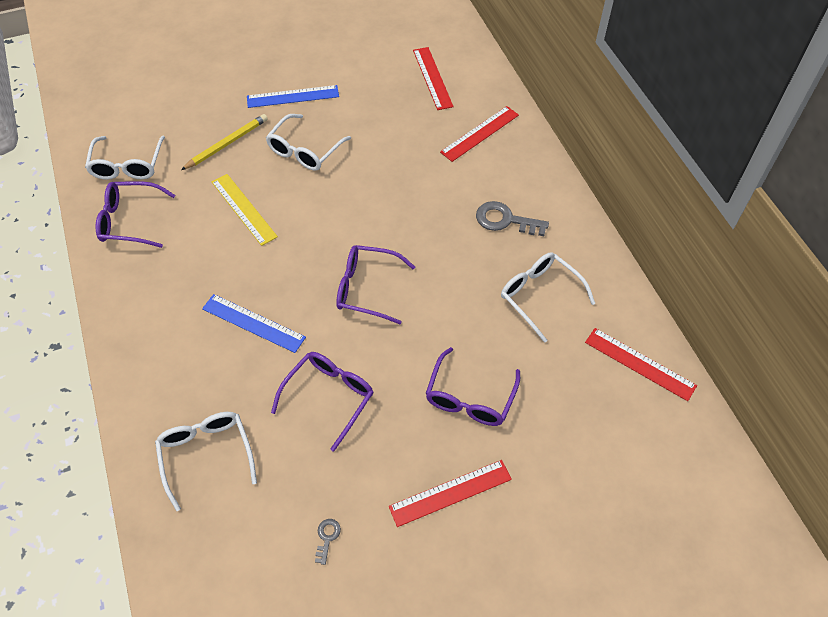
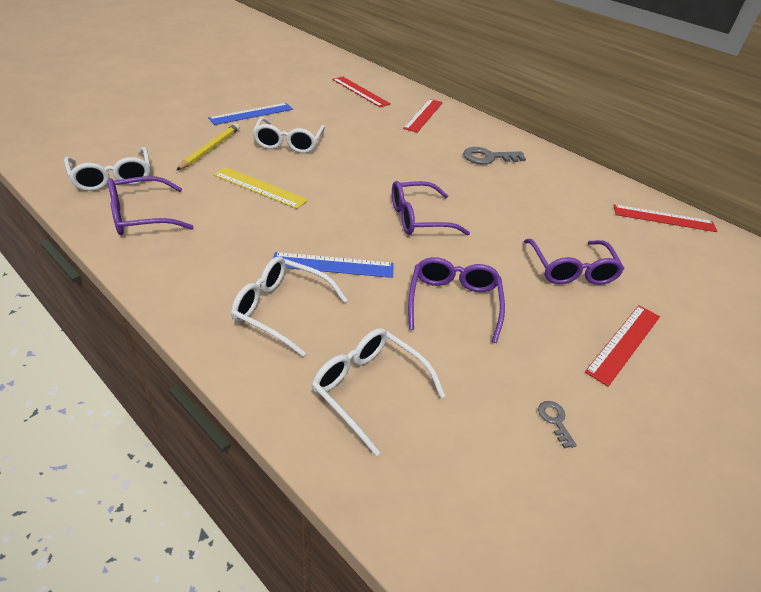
camera: 30 degrees left, 15 degrees down
white glasses [501,252,595,343] -> white glasses moved to [231,256,347,357]

